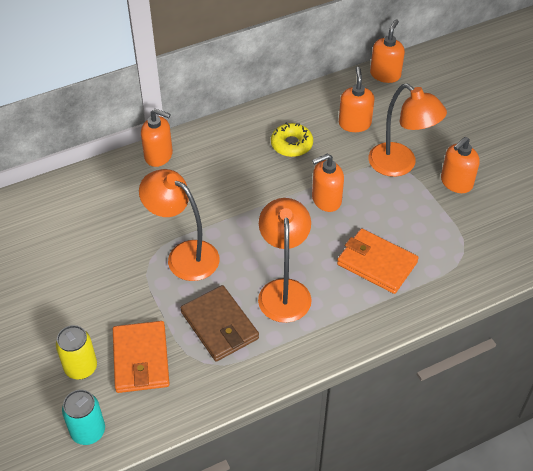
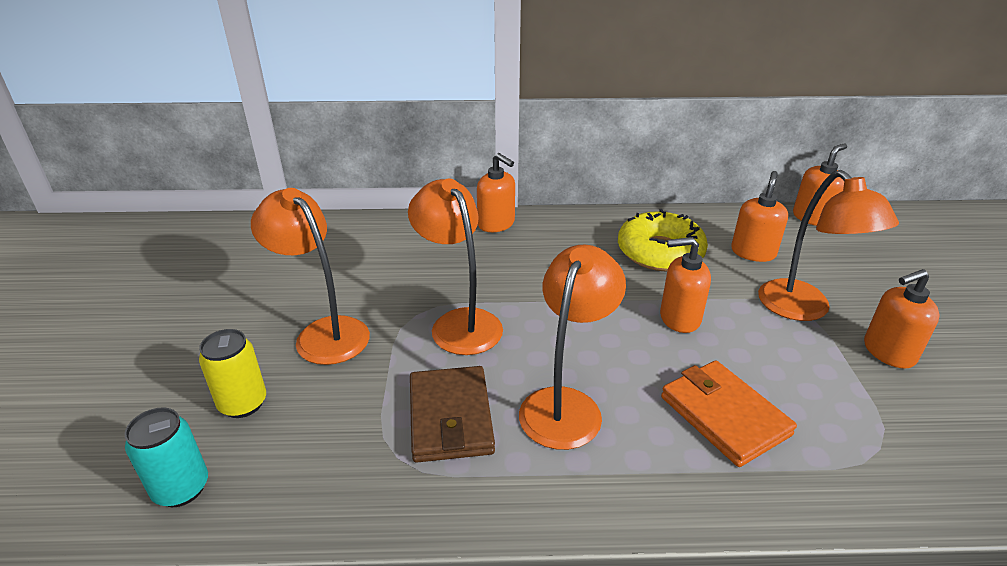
camera: 25 degrees right, 15 degrees down
orange wallet [113,321,169,393] -> none
yellow donut [271,123,313,157] -> yellow donut [618,209,708,272], size x1.57
none -> orange lamp [251,188,370,365]

